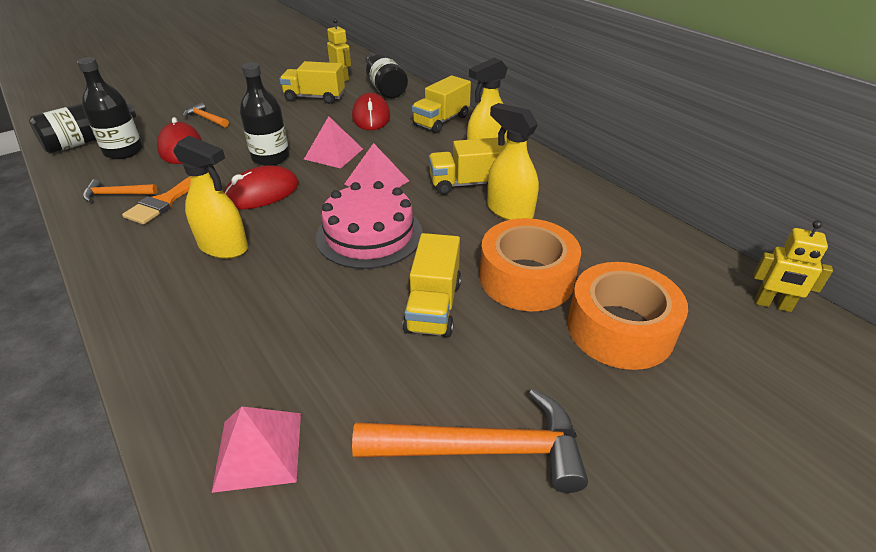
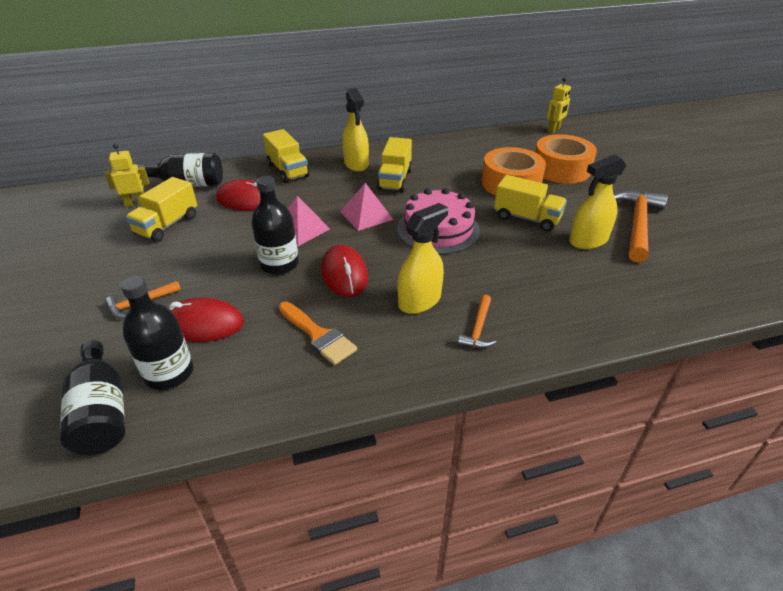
camera: 70 degrees left, 0 degrees up
orange hammer [83,179,157,202] -> orange hammer moved to [458,295,497,349]
pink pyramid [211,406,301,493] -> none
yellow spray bottle [487,103,539,220] -> yellow spray bottle moved to [569,155,626,249]

